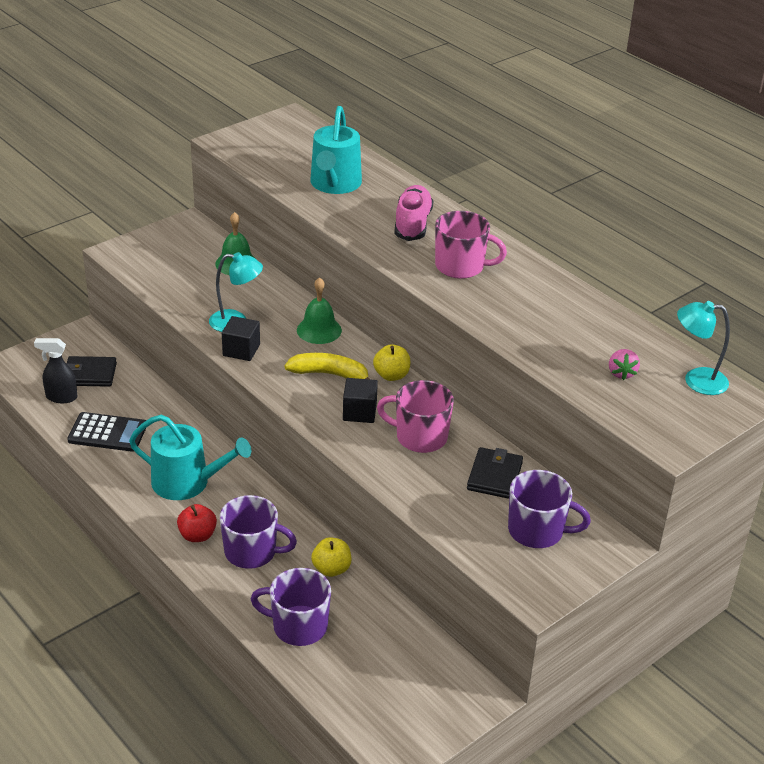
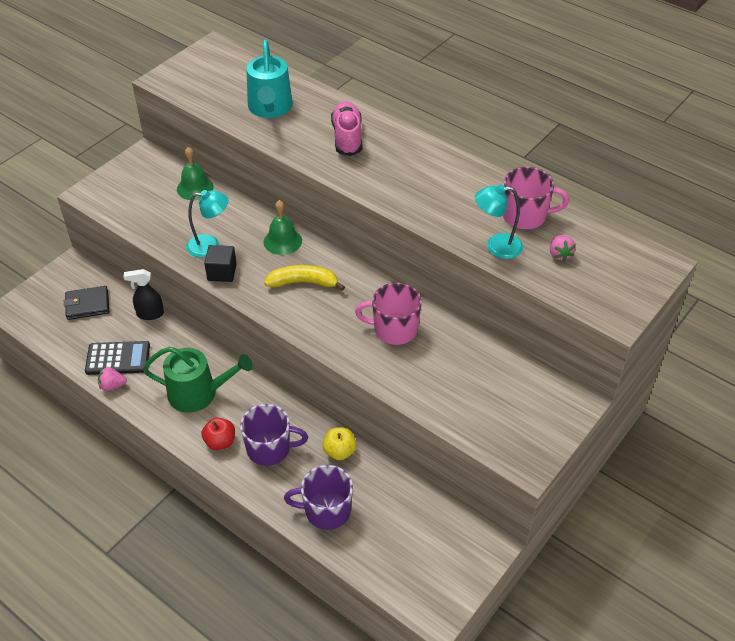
camera: 10 degrees left, 10 degrees up
black spray bottle [34,338,77,403] -> black spray bottle moved to [124,269,164,320]
turquoise watering can [129,415,251,500] -> green watering can [143,347,252,413]
black cube [343,378,378,423] -> none
yellow apple [373,344,410,381] -> none
pink mug [435,211,507,279] -> pink mug moved to [503,167,569,229]
black wallet [467,447,523,499] -> none
purple mug [508,470,591,548] -> none
turquoise lamp [677,301,730,395] -> turquoise lamp moved to [475,184,523,259]
none -> pink strawberry [98,367,127,391]

